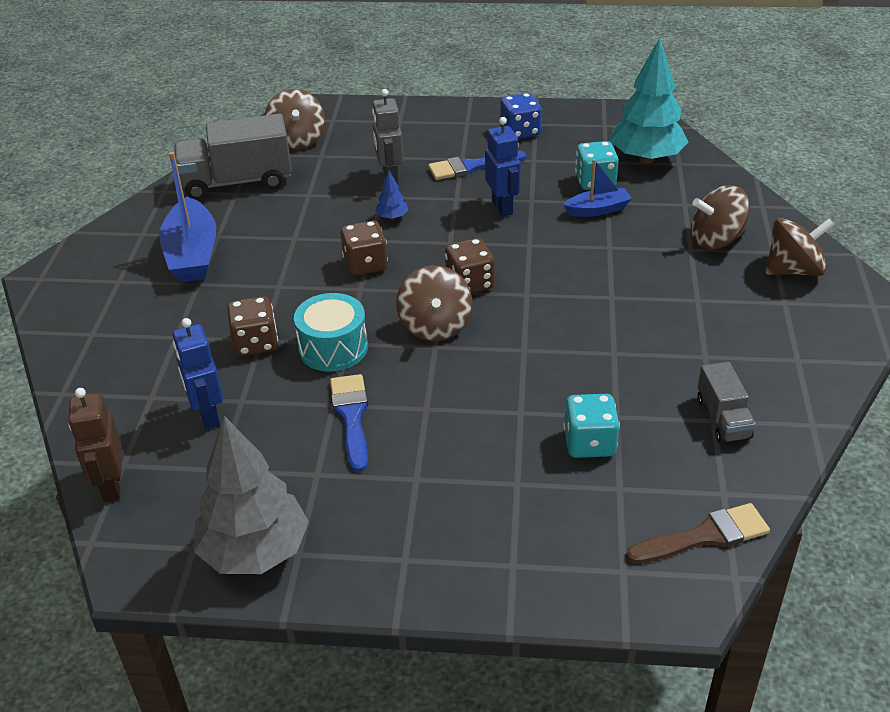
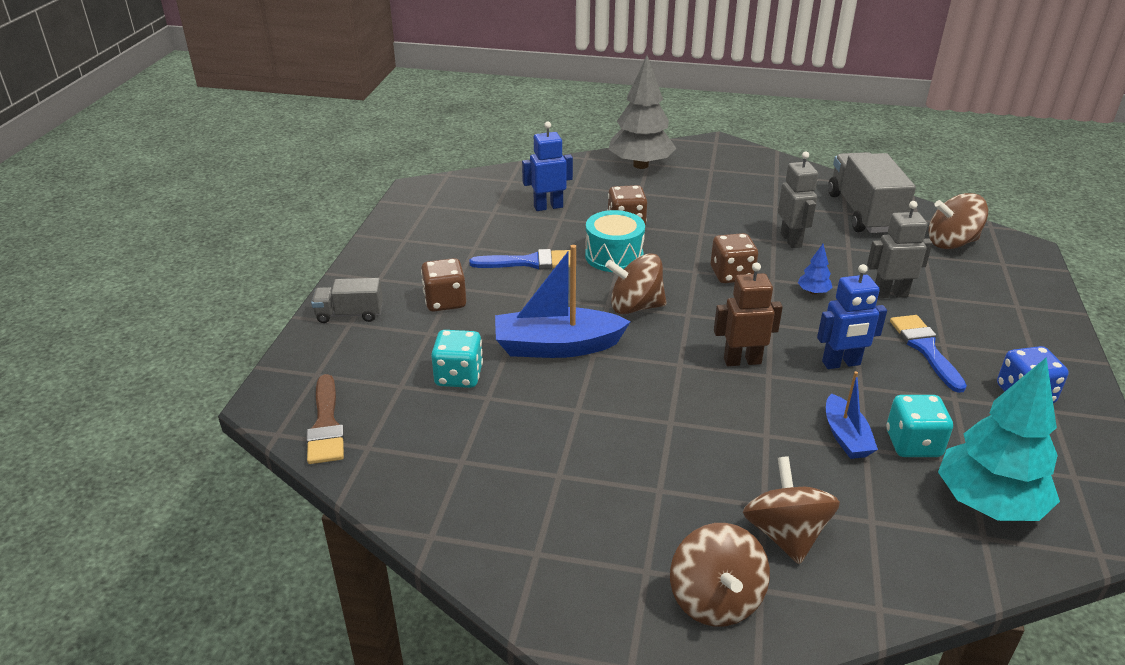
camera: 95 degrees right, 5 degrees down
brown robot [68,388,122,502] -> brown robot moved to [714,262,783,366]
blue boat [159,152,216,282] -> blue boat moved to [495,245,631,358]
grey tree [194,416,309,574] -> grey tree moved to [608,56,677,169]
brown dice [445,238,494,293] -> brown dice moved to [421,258,467,311]
grey truck [697,362,756,443] -> grey truck moved to [311,278,383,323]
none -> grey robot [778,151,818,248]

